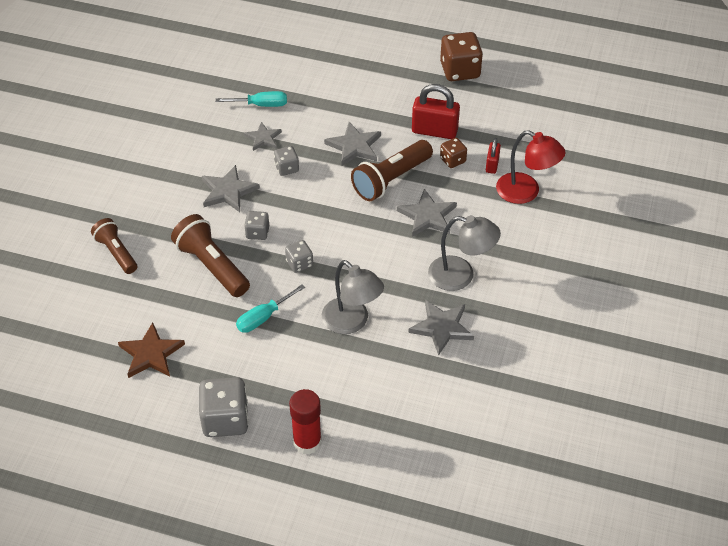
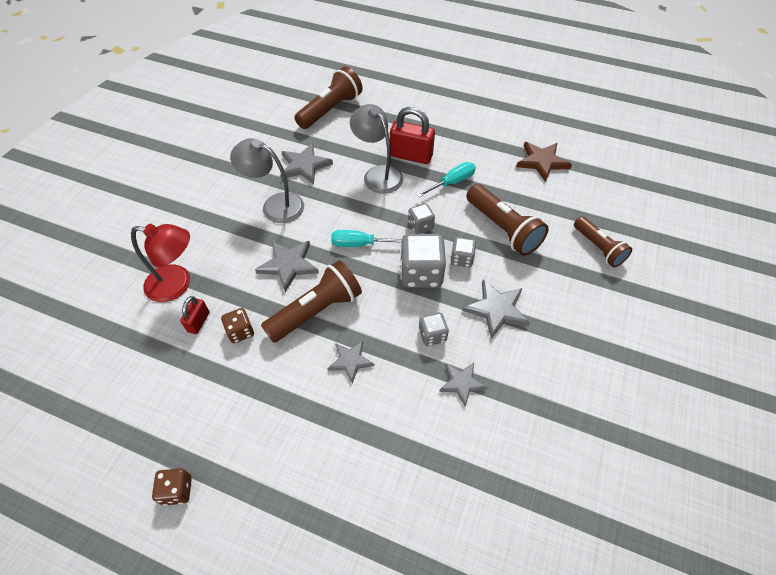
camera: 175 degrees left, 5 degrees up
grey dice [199,377,249,437] -> grey dice moved to [400,234,446,288]
turquoise screwdriver [215,91,287,107] -> turquoise screwdriver moved to [331,230,402,247]
red glue stick [289,389,322,455] -> none
grey star [324,122,381,166] -> grey star [328,341,374,384], size x0.66
red padlock [412,84,460,139] -> red padlock moved to [390,107,435,164]
brown dice [440,32,483,81] -> brown dice [152,468,192,506], size x0.55
red lamp [496,130,566,204] -> red lamp turned 150 degrees clockwise [131,224,190,302]
none -> brown flashlight [294,66,363,129]

